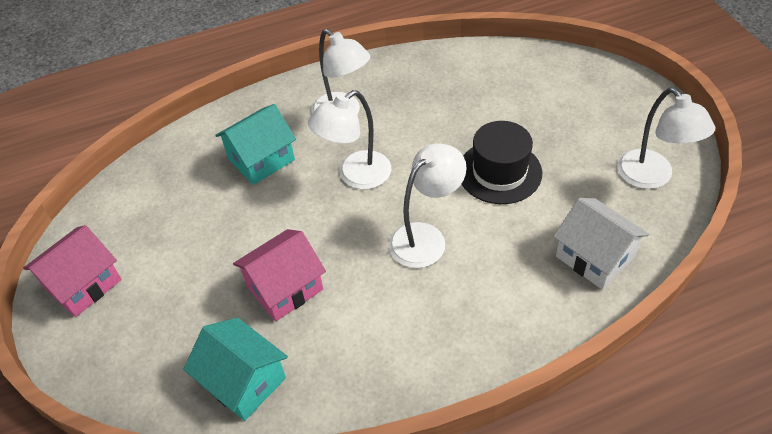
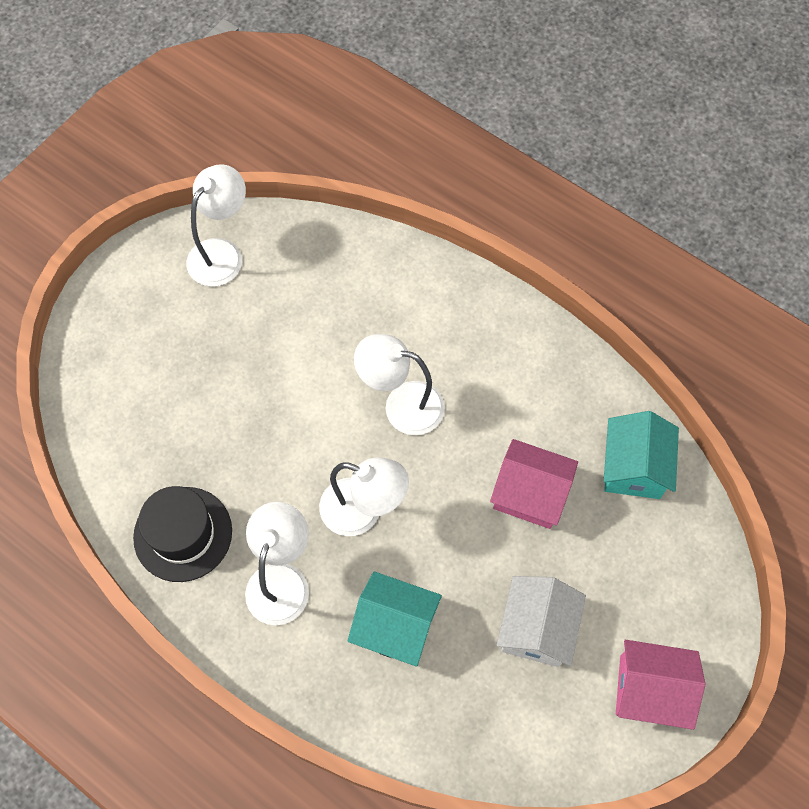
camera: 125 degrees left, 15 degrees up
black hat [462,121,542,204] -> black hat moved to [133,486,232,582]
white house [553,198,649,290] -> white house moved to [497,576,586,667]

